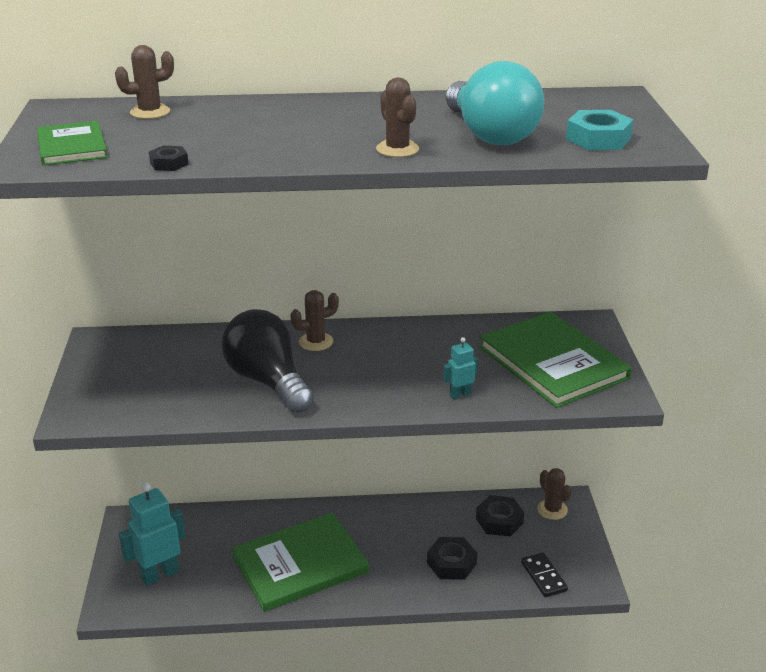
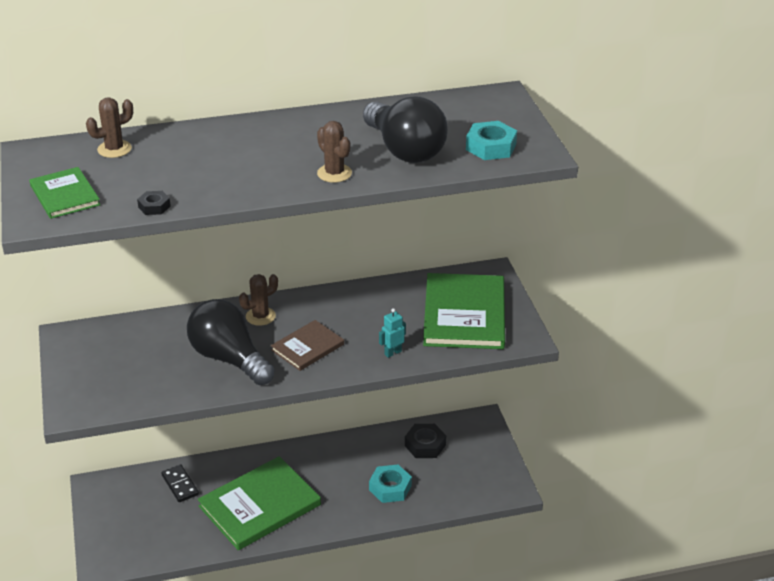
camera: 10 degrees left, 5 degrees up
turquoise robot [119,483,186,586] -> none
black nut [427,537,477,580] -> turquoise nut [369,464,412,503]
turquoise light bulb [446,61,544,145] -> black light bulb [363,96,448,163]
green book [479,312,632,408] -> green book turned 45 degrees clockwise [423,273,505,349]
black domino [521,552,568,597] -> black domino moved to [161,464,199,502]
brown cactus [537,468,572,520] -> none
none -> brown book [271,320,344,371]

